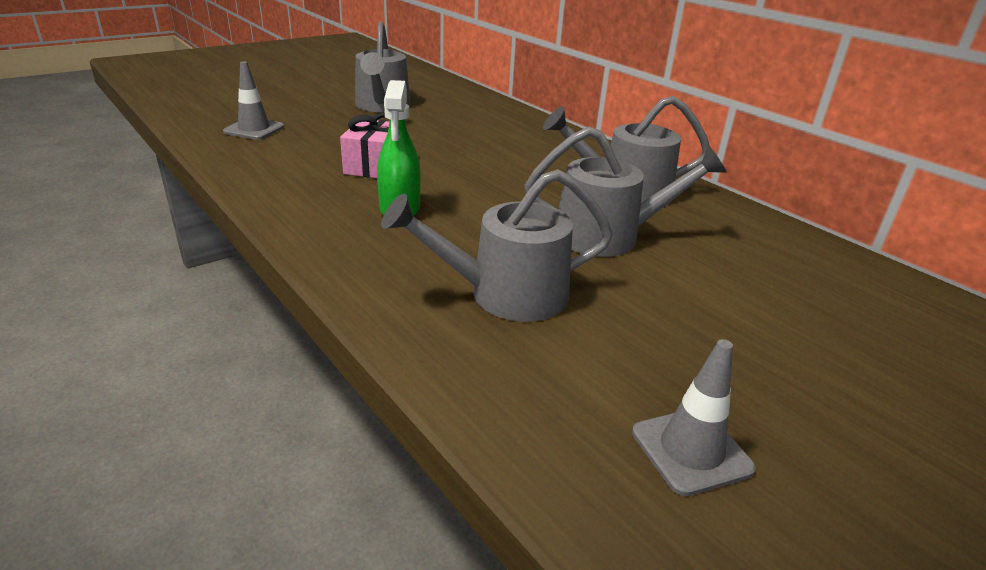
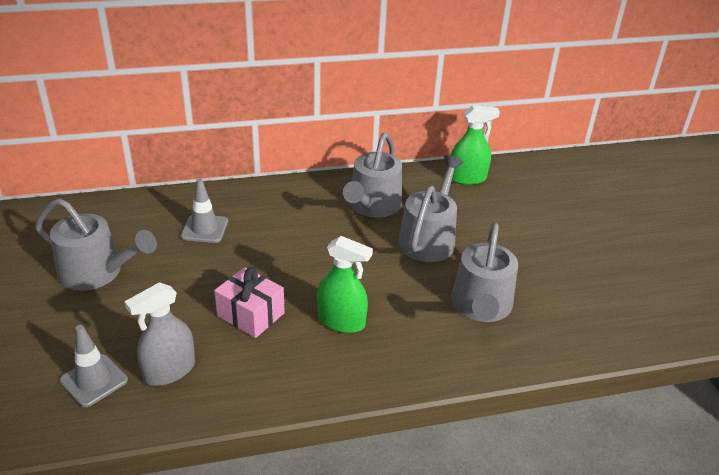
camera: 65 degrees left, 5 degrees up
grey traffic cone [632,339,756,496] -> grey traffic cone moved to [181,178,228,243]
none -> grey spray bottle [124,282,195,386]
none -> green spray bottle [451,105,500,185]

